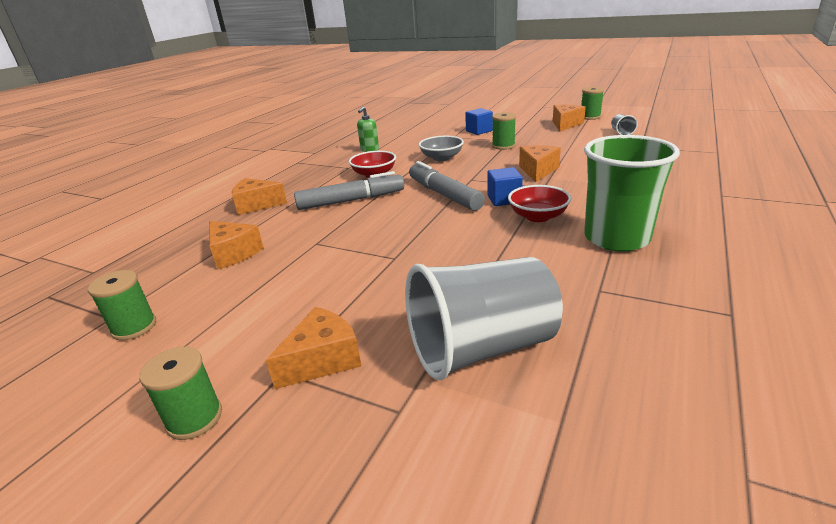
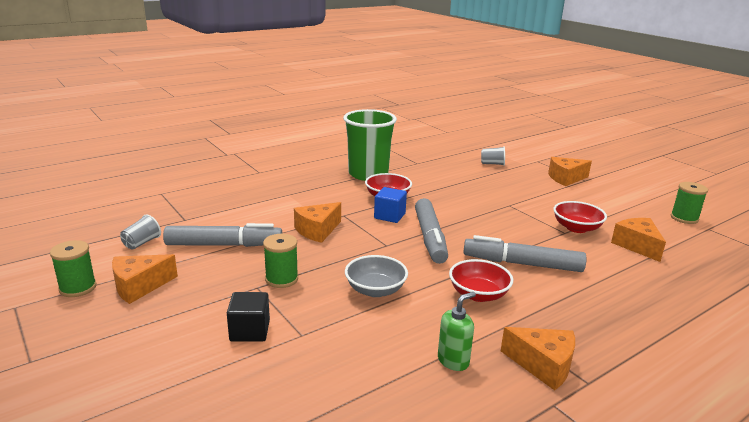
camera: 155 degrees left, 5 degrees down
green spool [139,347,222,440] -> none
orange cheese [232,178,287,215] -> orange cheese moved to [501,327,575,390]
grey cup [405,257,563,380] -> grey cup [481,146,505,166], size x0.40
blue cube [465,108,493,135] -> black cube [227,292,270,341]
none -> grey marker [163,223,282,247]
none -> red bowl [553,201,607,233]

